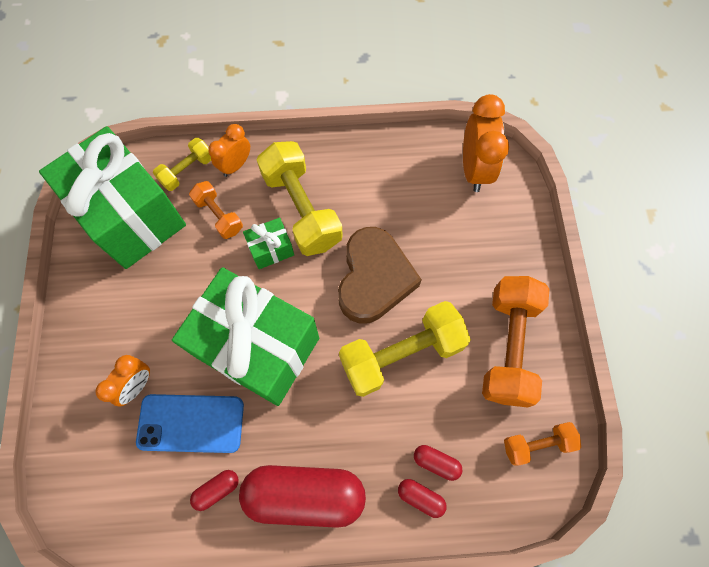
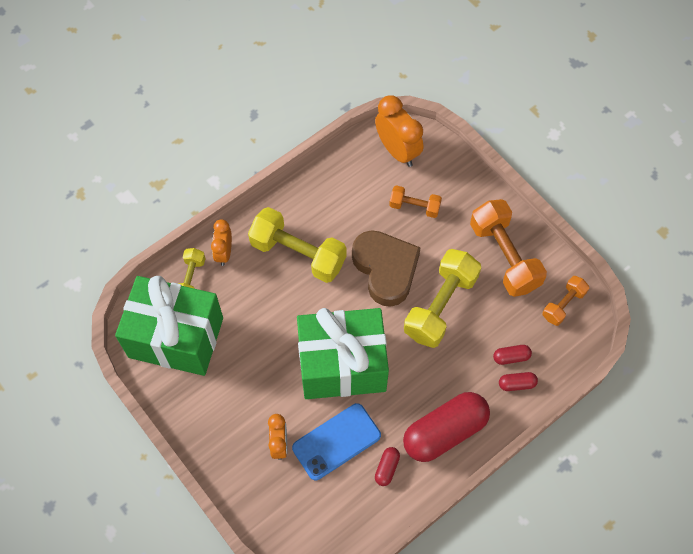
camera: 35 degrees left, 5 degrees down
orange dumbbell [189,181,243,239] -> orange dumbbell moved to [389,185,442,218]
green gift [243,218,294,269] -> none

